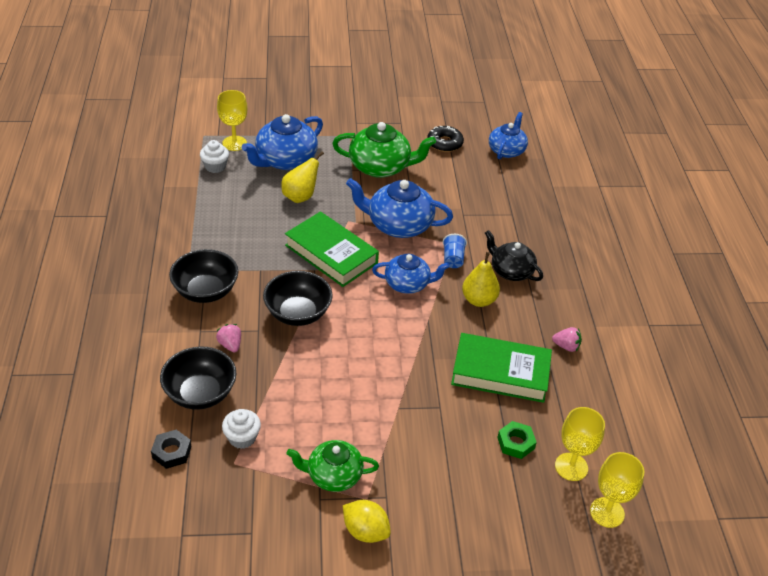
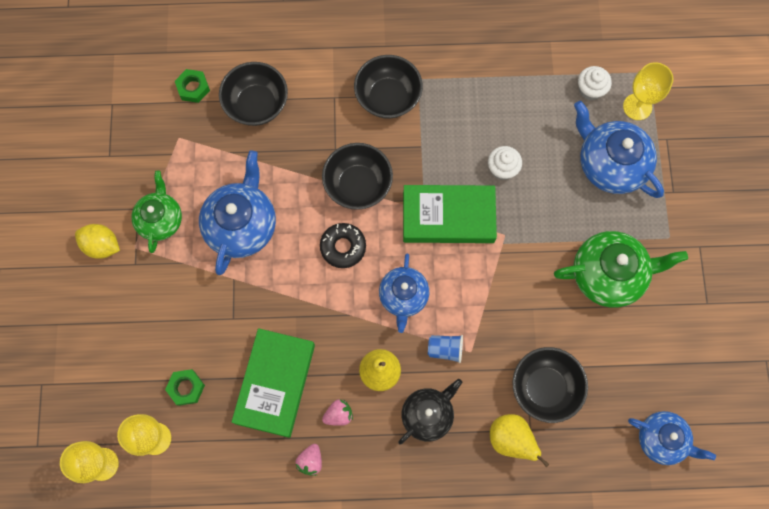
camera: 95 degrees right, 30 degrees up
black nut [151,430,191,469] -> green nut [175,69,210,103]
pink strawberry [216,324,241,352] -> pink strawberry moved to [322,399,353,426]
white cupcake [222,409,261,449] -> white cupcake moved to [488,146,522,180]
yellow pear [281,151,324,203] -> yellow pear moved to [490,414,549,467]
green book [285,211,379,287] -> green book turned 45 degrees clockwise [403,185,497,243]
green teapot [332,122,436,178] -> green teapot turned 105 degrees counterclockwise [554,231,688,308]
yellow lemon [343,500,391,543] -> yellow lemon turned 75 degrees clockwise [75,224,120,259]
blue teapot [346,178,453,238] -> blue teapot moved to [199,150,276,275]
black donut [427,126,464,152] -> black donut moved to [320,223,366,268]
none -> black bowl [513,347,588,423]

